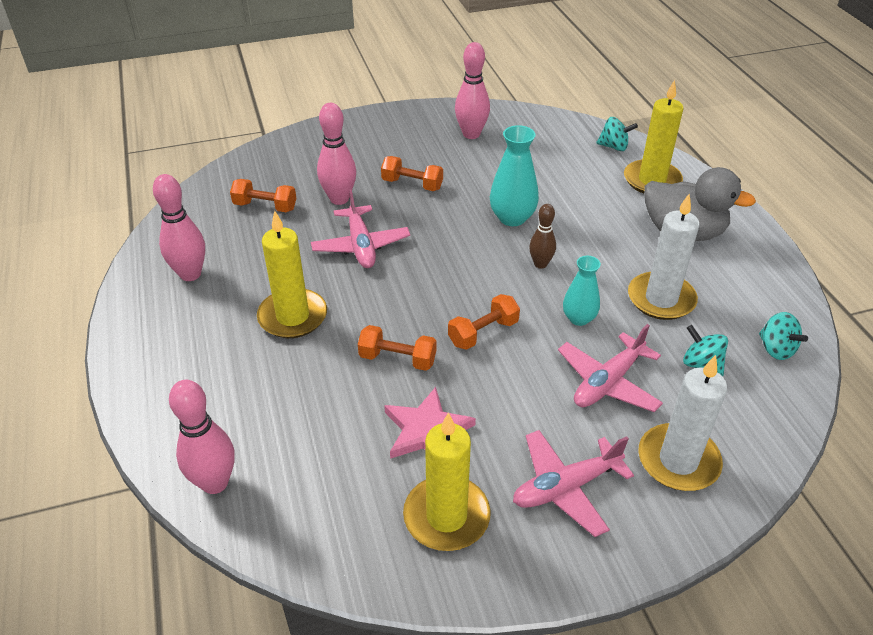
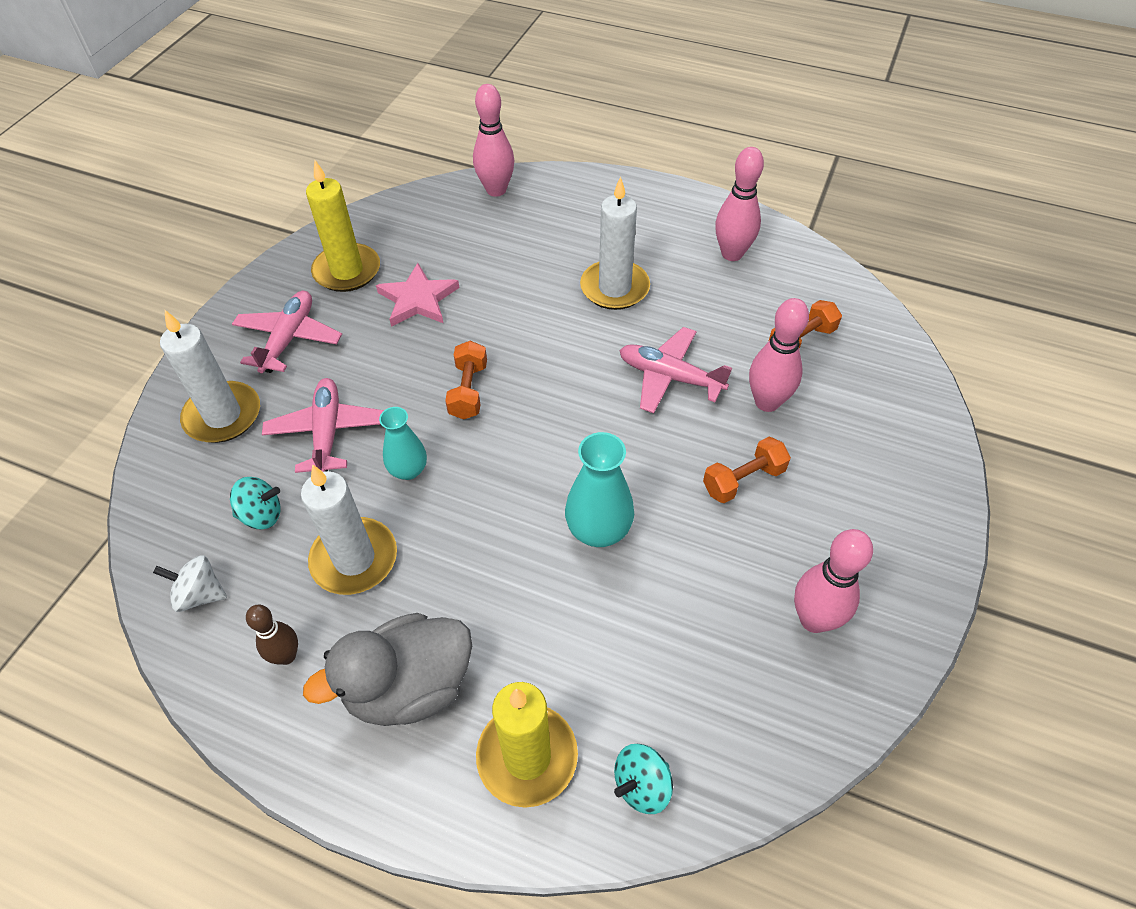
camera: 130 degrees right, 10 degrees up
yellow candle [257,211,327,338] -> white candle [580,176,650,310]
orange dumbbell [358,325,436,371] -> none
brown bowling pin [529,204,556,269] -> brown bowling pin moved to [246,605,298,665]
turquoise spinning top [759,312,808,360] -> white spinning top [153,555,227,612]

